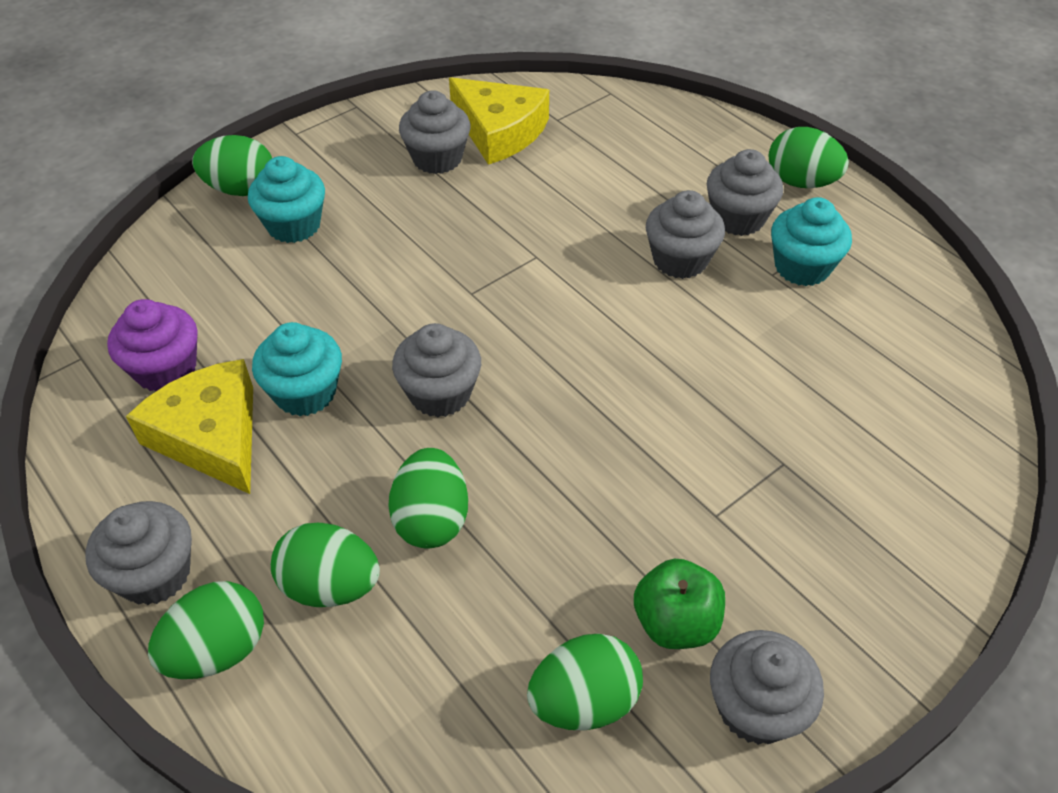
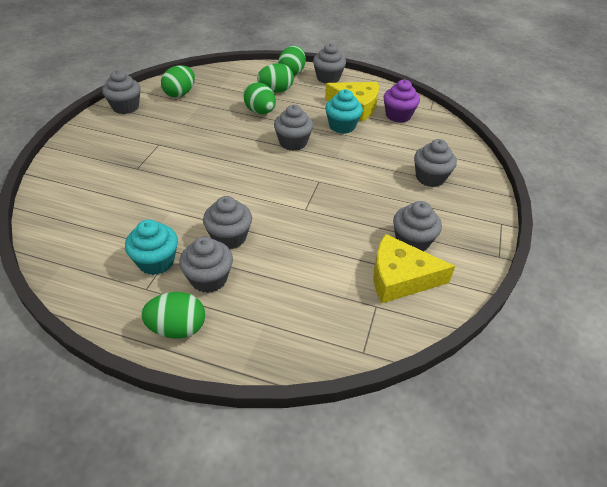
camera: 145 degrees right, 5 degrees down
green egg [192,135,272,196] -> none
turquoise cupcake [248,156,325,243] -> grey cupcake [414,139,457,187]
green apple [634,558,725,649] -> none

